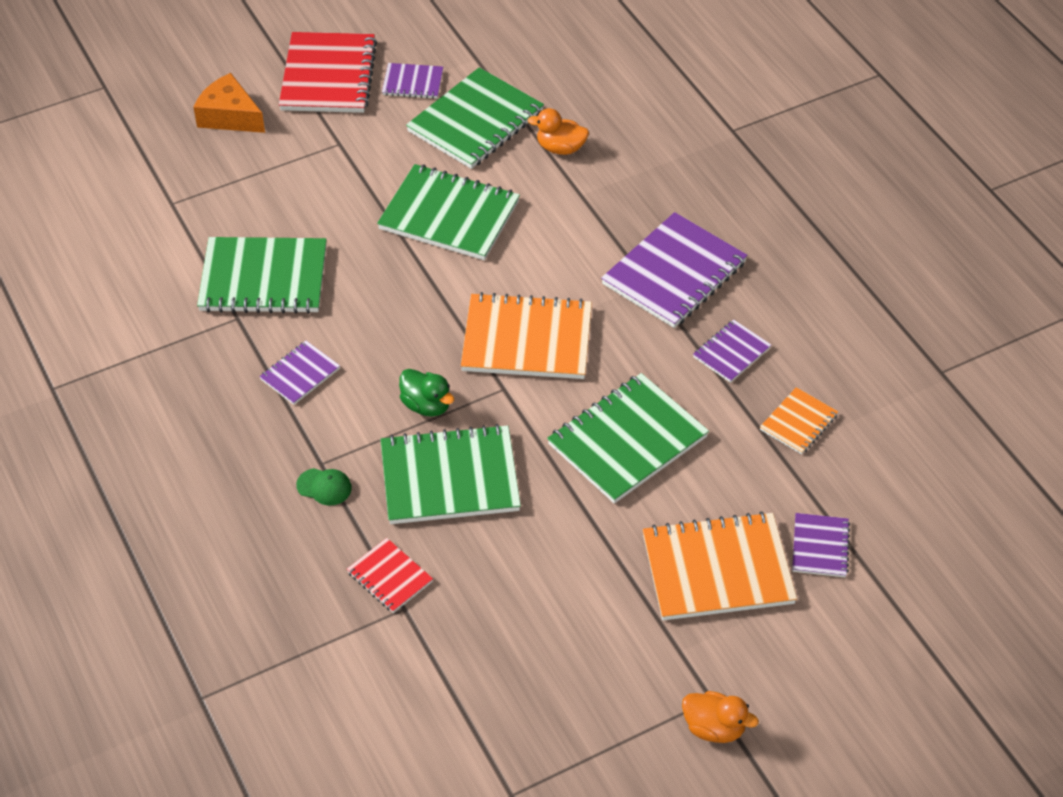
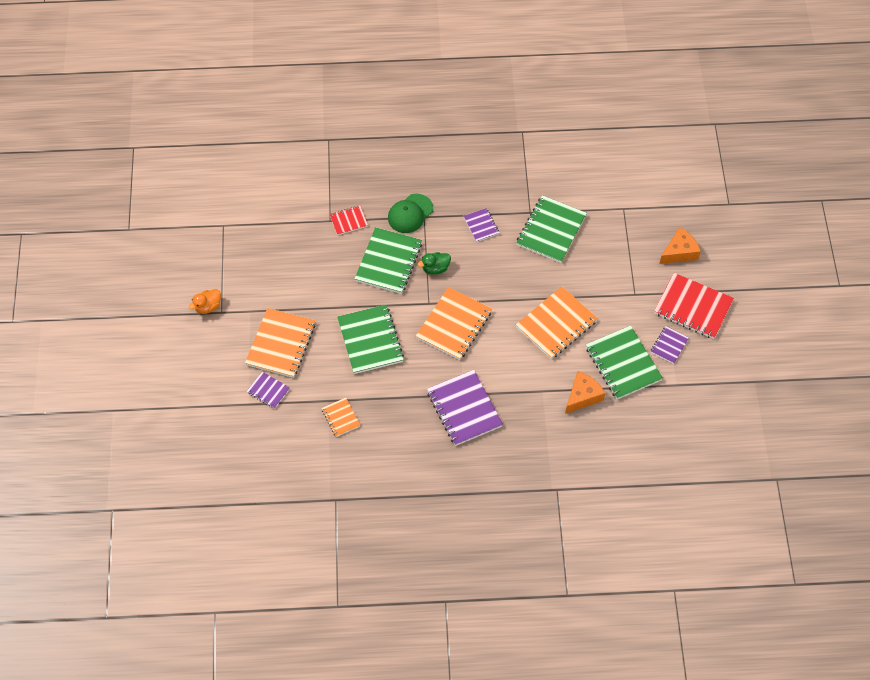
camera: 115 degrees right, 10 degrees up
green cap [296,468,352,506] -> green cap [388,194,433,233], size x1.85
green notebook [377,164,520,260] -> orange notebook [516,287,598,359]
orange duck [528,108,589,155] -> orange cheese [565,371,605,414]
purple notebook [693,319,771,383] -> none

